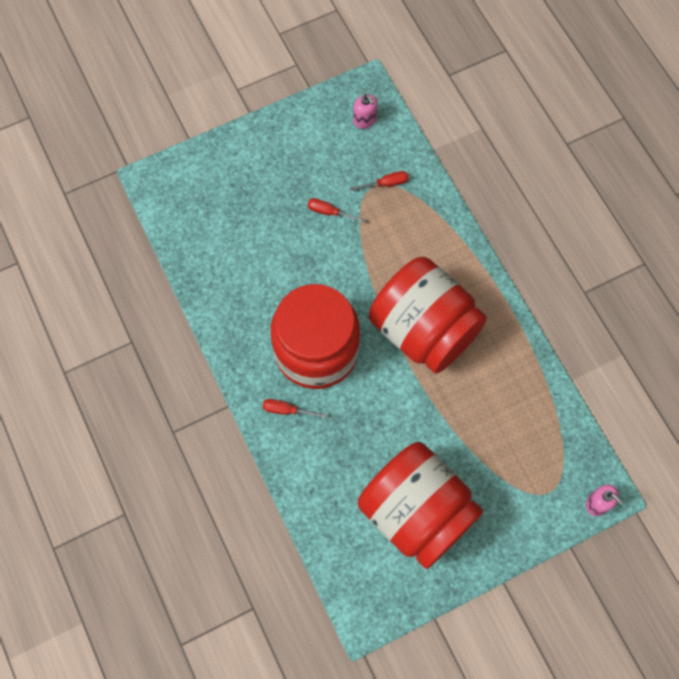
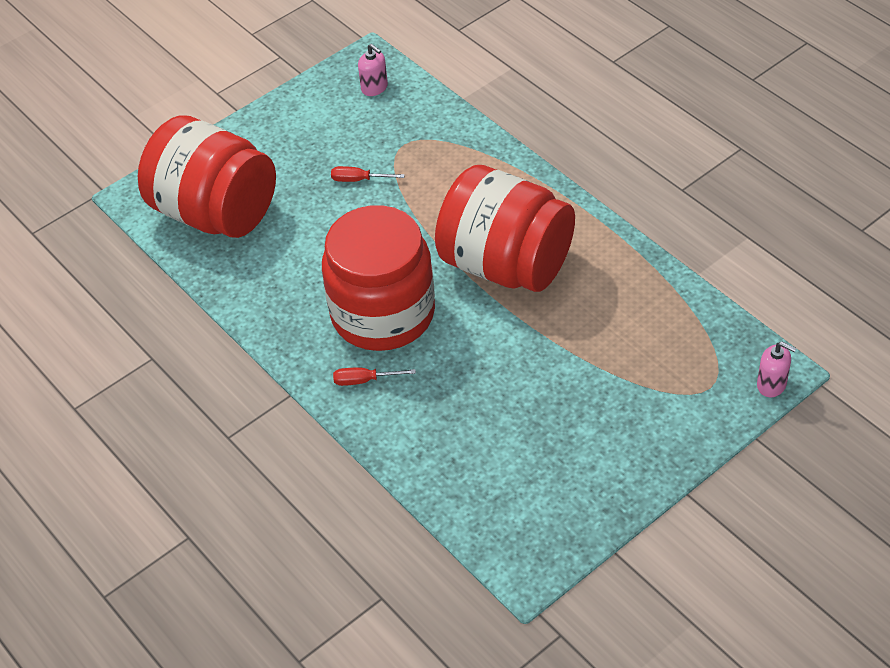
camera: 10 degrees left, 20 degrees down
red screwdriver [350,171,409,191] -> none
red jar [358,442,484,569] -> red jar moved to [138,116,276,238]

